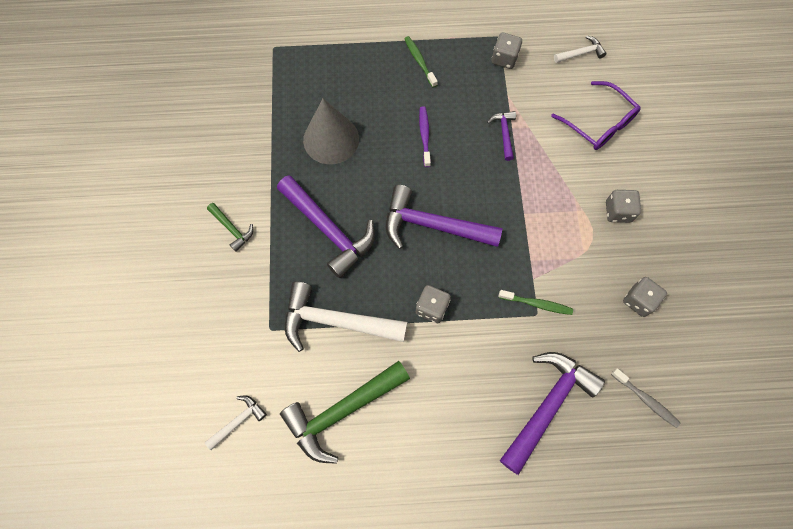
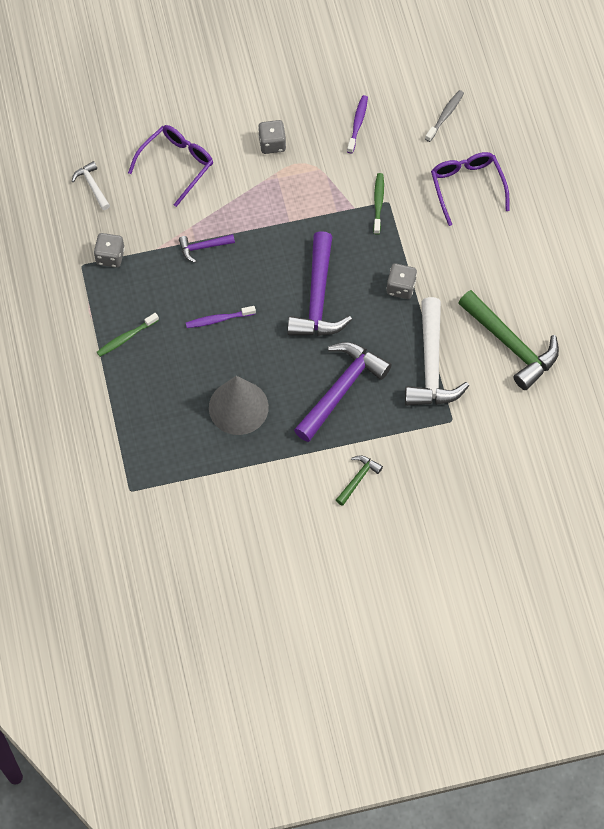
camera: 100 degrees left, 5 degrees down
white hammer [205,395,267,450] -> none
purple hammer [500,352,605,475] -> purple glasses [431,152,510,226]
grey dice [623,277,667,317] -> purple toothbrush [347,95,368,154]

